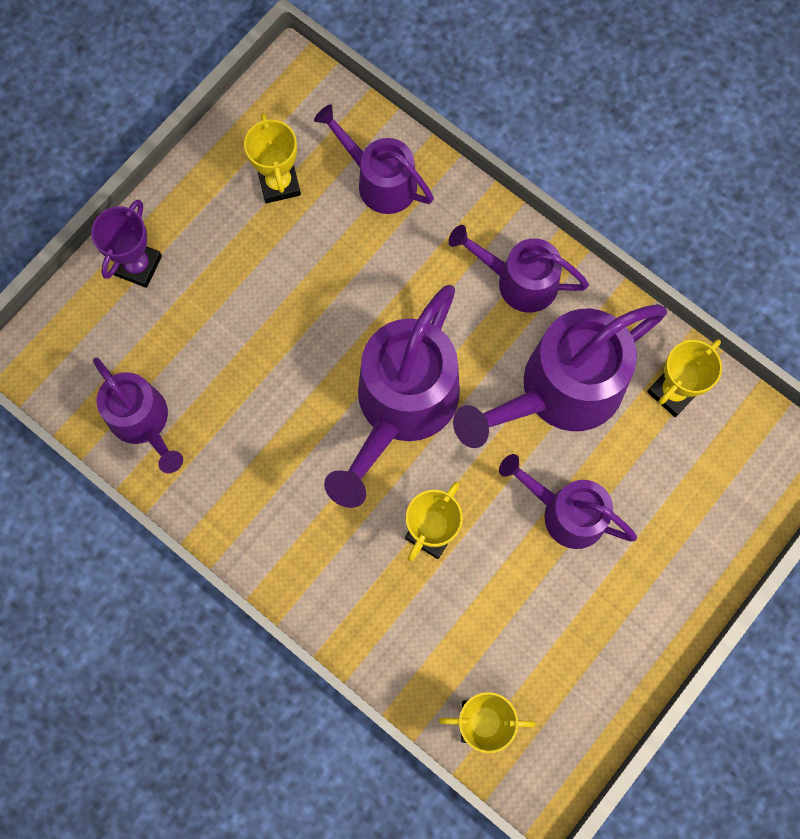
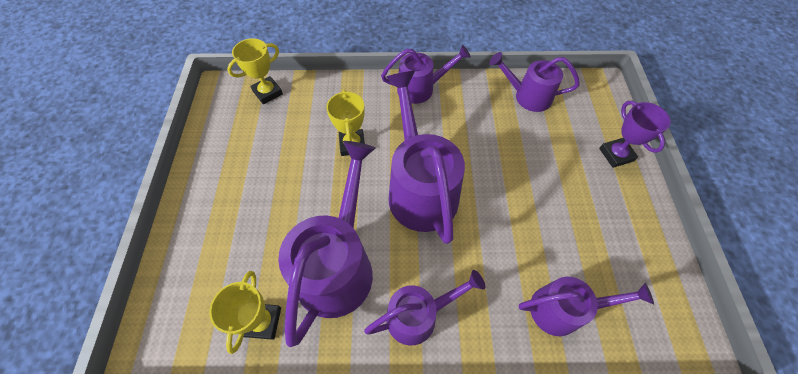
camera: 140 degrees right, 15 degrees down
yellow trophy [244,112,301,203] -> none
purple watering can [499,454,637,549] -> purple watering can moved to [381,45,471,104]

